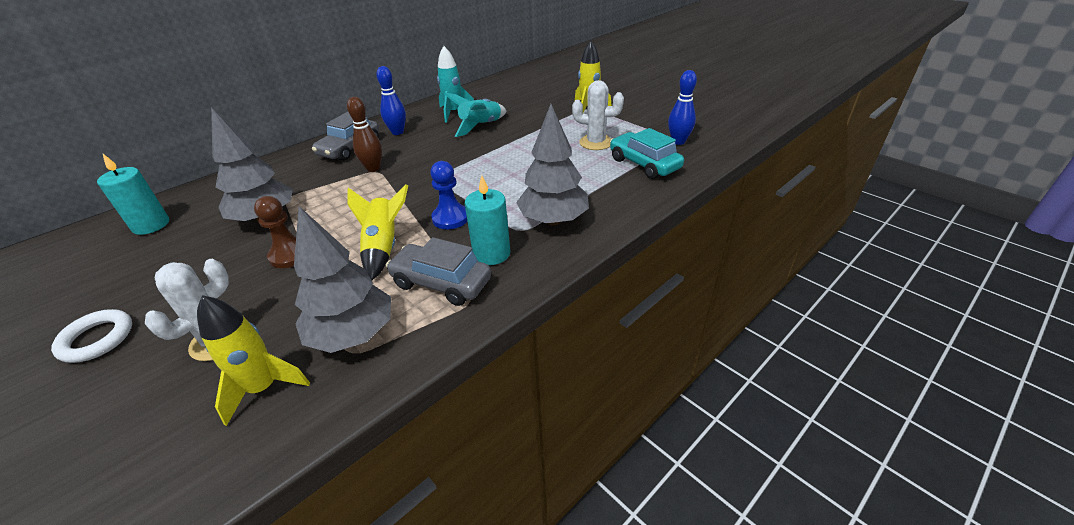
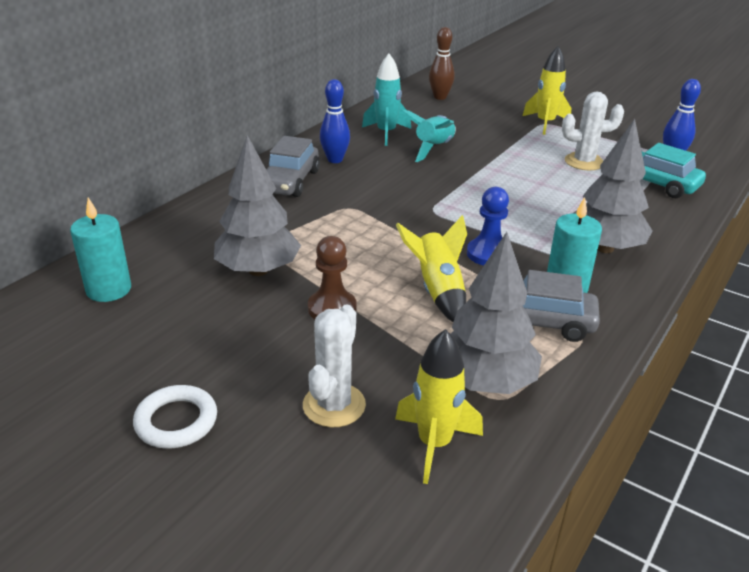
camera: 15 degrees left, 5 degrees down
brown bowling pin [347,97,382,172] -> brown bowling pin moved to [429,27,455,100]

